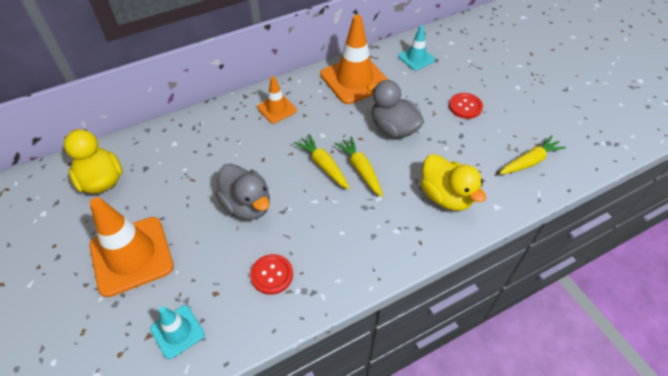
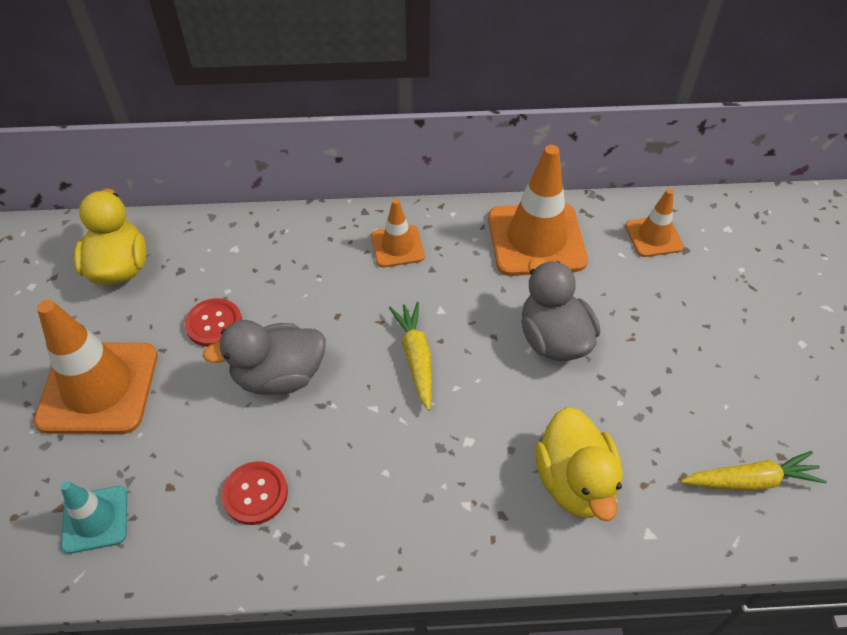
camera: 25 degrees right, 0 degrees up
grey duck [215,163,270,220] -> grey duck turned 90 degrees clockwise [203,320,326,395]
yellow carrot [335,136,383,197] -> none
turquoise traffic cone [398,25,435,71] -> orange traffic cone [625,189,684,257]
red button [449,93,483,119] -> red button moved to [185,298,242,347]

